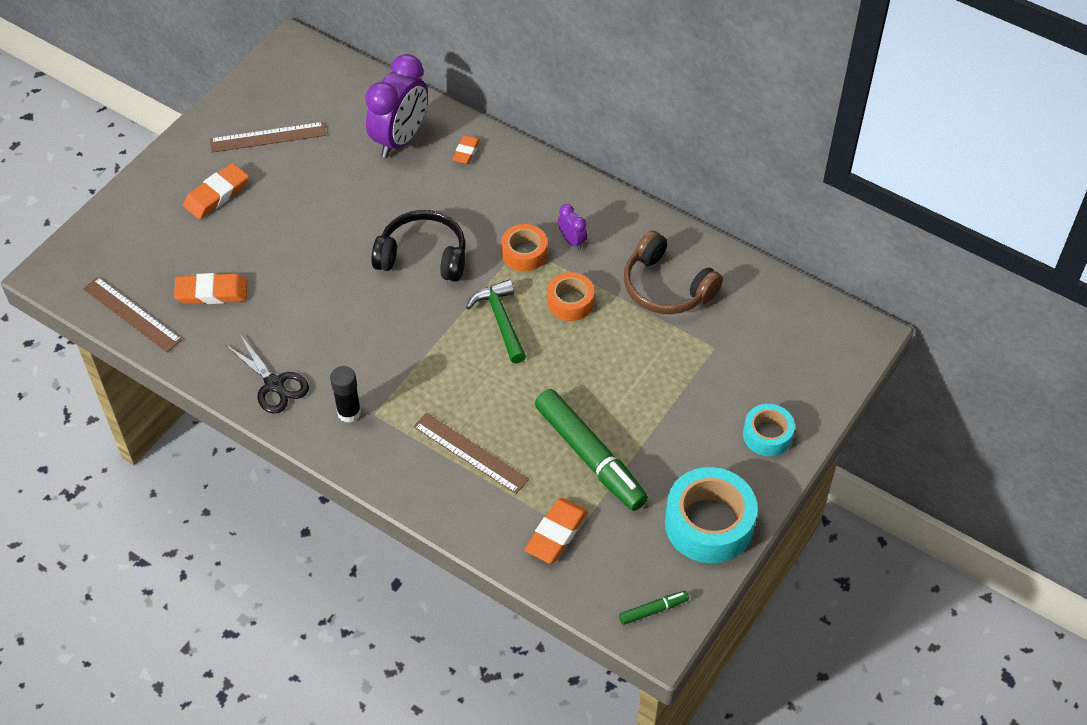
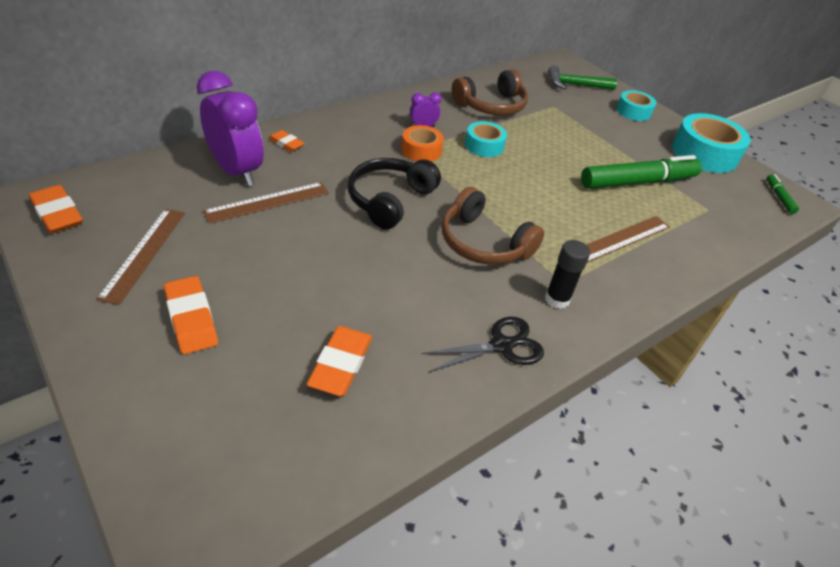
camera: 75 degrees left, 10 degrees down
brown ruler [83,277,182,352] -> brown ruler moved to [203,182,329,224]
green hammer [466,279,526,364] -> green hammer moved to [548,66,617,90]
orange eraser [524,498,588,564] -> orange eraser moved to [29,185,83,233]
orange tape [547,272,594,321] -> turquoise tape [465,121,507,157]
none -> brown headphones [442,187,544,265]

